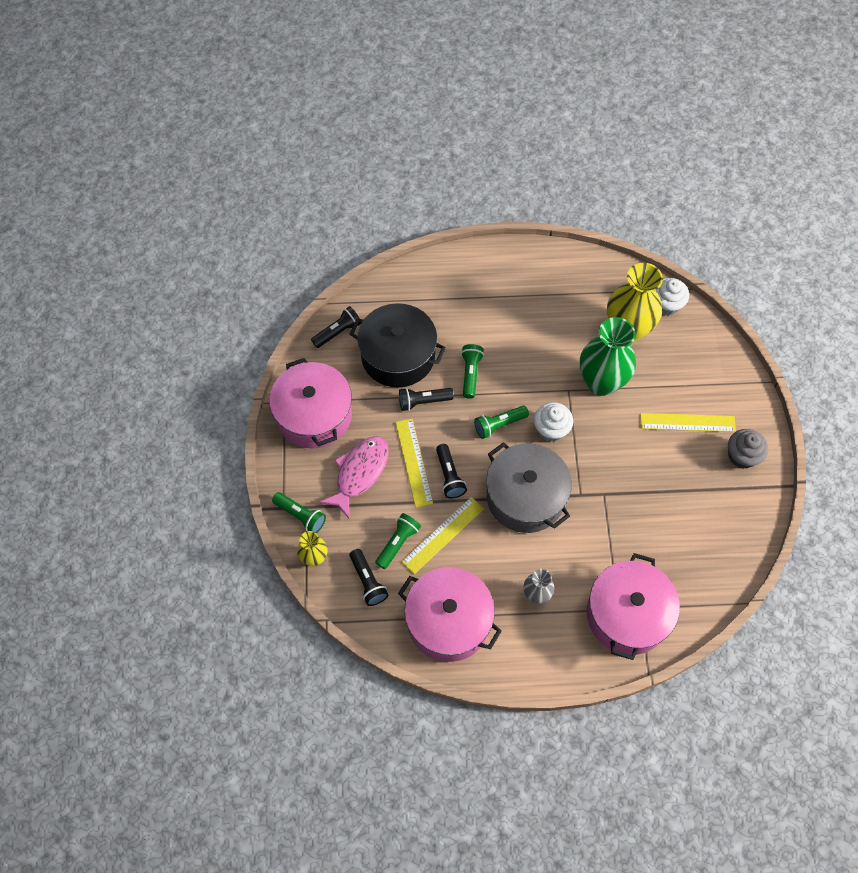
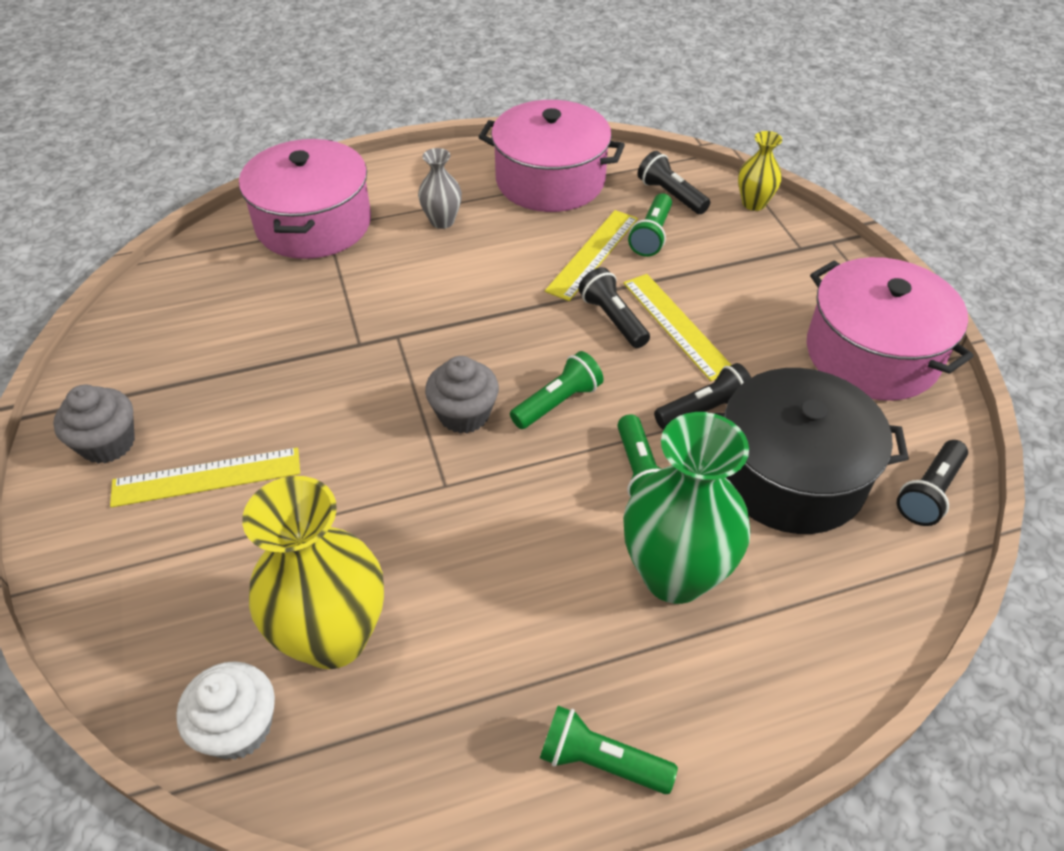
camera: 165 degrees right, 15 degrees down
green flashlight [272,492,326,533] -> green flashlight moved to [540,706,678,794]
pink fish [319,436,389,520] -> none
grey pot [486,442,572,533] -> none
white cupcake [534,402,573,442] -> grey cupcake [425,356,499,434]
green vase [580,317,636,396] -> green vase moved to [623,412,751,604]

